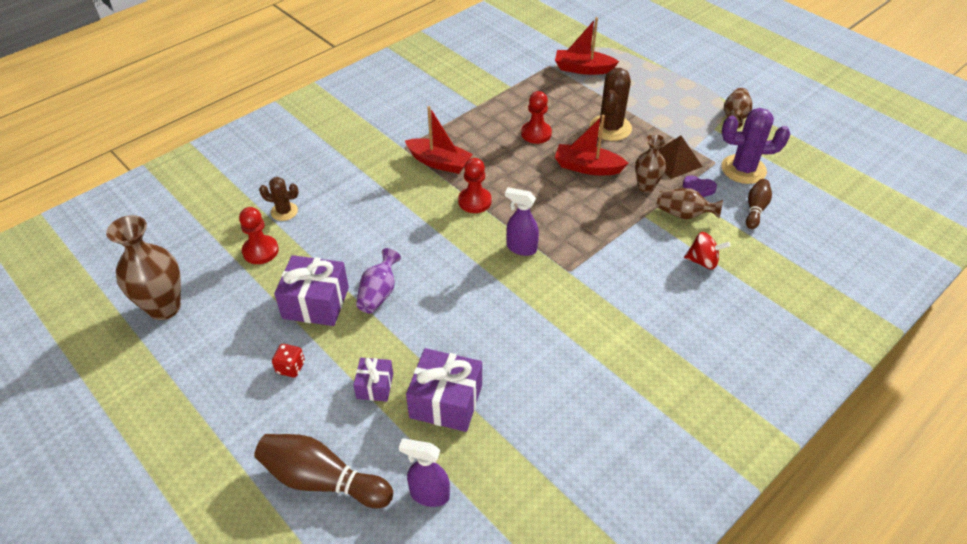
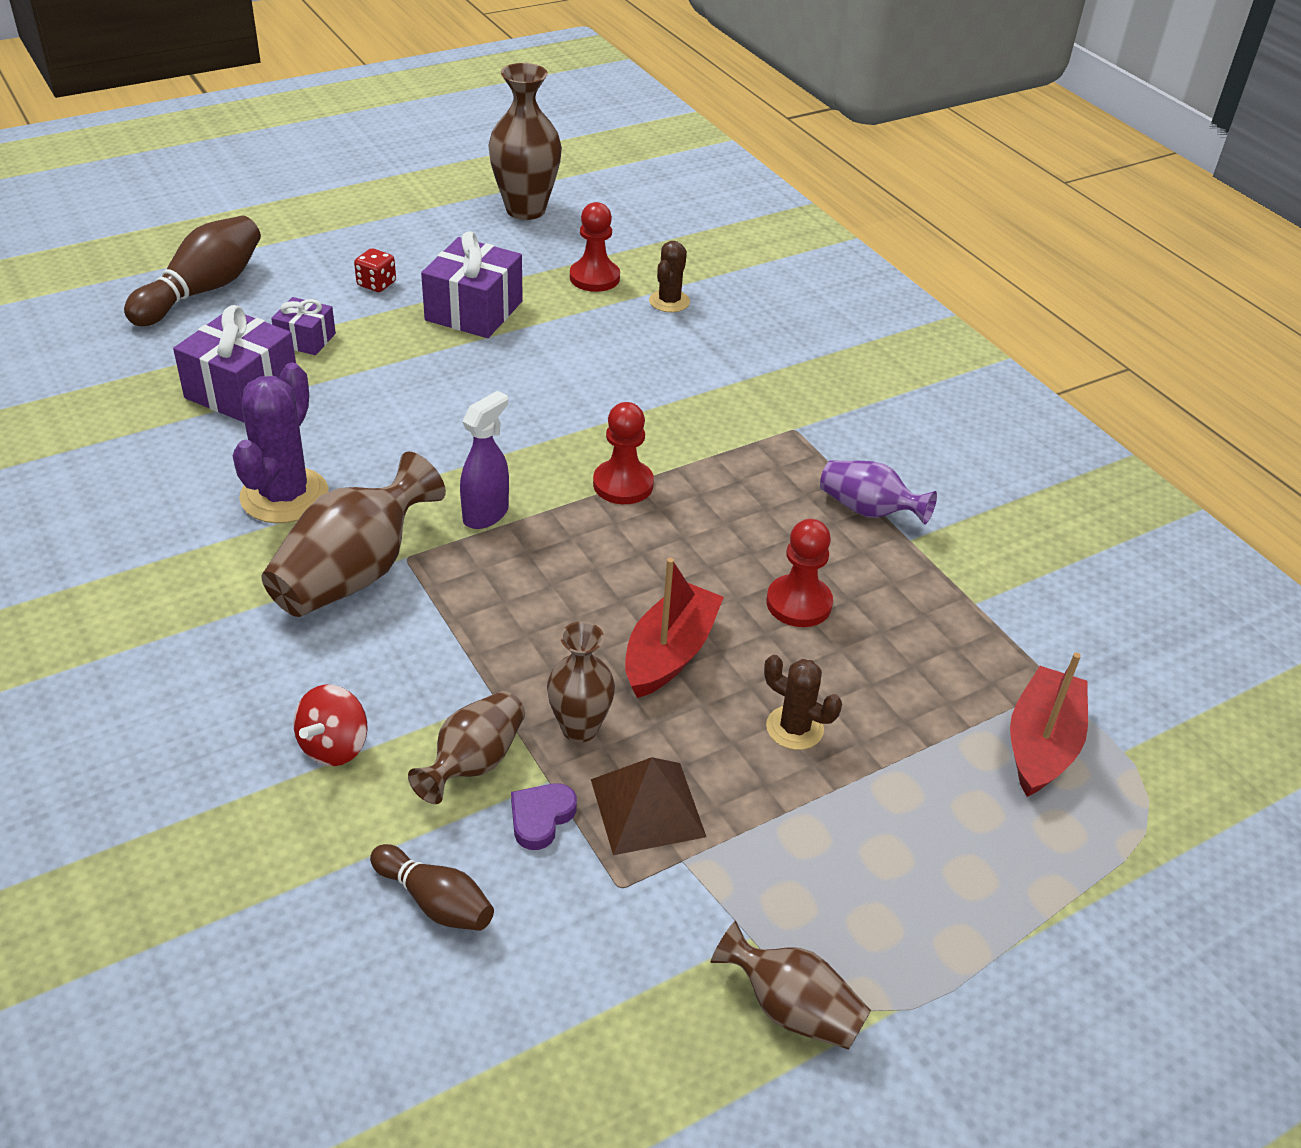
camera: 100 degrees right, 5 degrees down
purple vase [356,248,401,313] -> purple vase moved to [820,460,937,525]
purple spray bottle [399,438,450,507] -> none
red boat [405,106,473,174] -> none
brown cactus [590,68,632,141] -> brown cactus [764,655,842,750], size x0.58
purple cactus [721,108,791,184] -> purple cactus moved to [233,363,329,523]
none -> brown vase [261,452,446,617]

